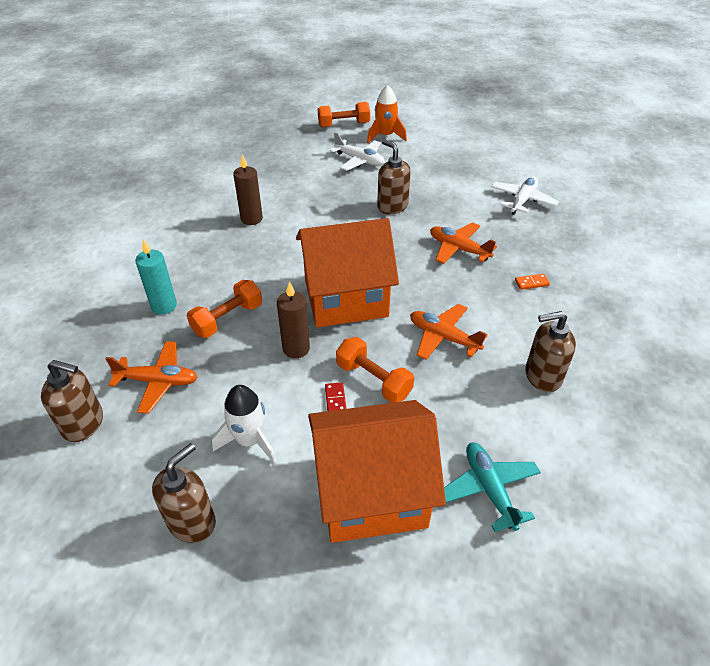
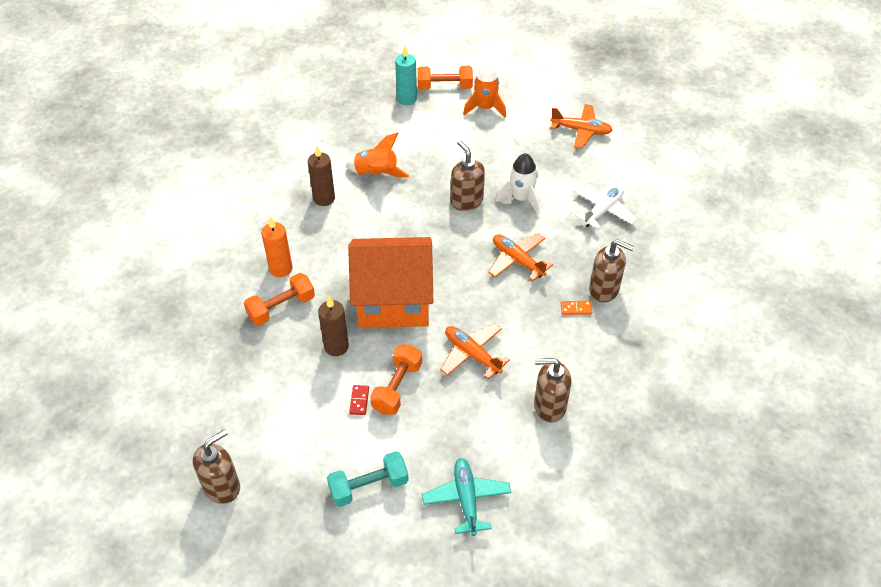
camera: 10 degrees right, 5 degrees up
brown soap dispenser [41,360,103,442] -> brown soap dispenser moved to [589,240,635,303]
orange plane [105,341,198,414] -> orange plane moved to [550,104,612,149]
turquoise candle [135,239,177,314] -> turquoise candle moved to [395,46,417,105]
white rocket [212,385,277,464] -> white rocket moved to [495,153,540,214]
orange house [308,400,446,543] -> turquoise dumbbell [327,451,409,507]
white plane [330,132,385,171] -> none
orange dumbbell [336,337,414,403] -> orange dumbbell turned 60 degrees clockwise [370,344,422,415]
none -> orange candle [261,216,293,277]
none -> orange rocket [346,133,409,177]

